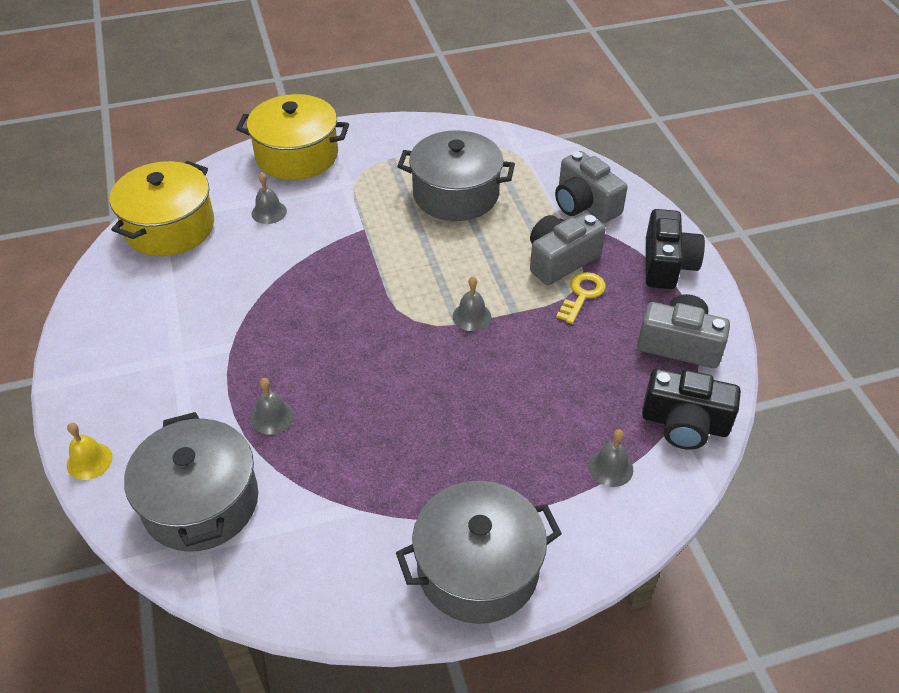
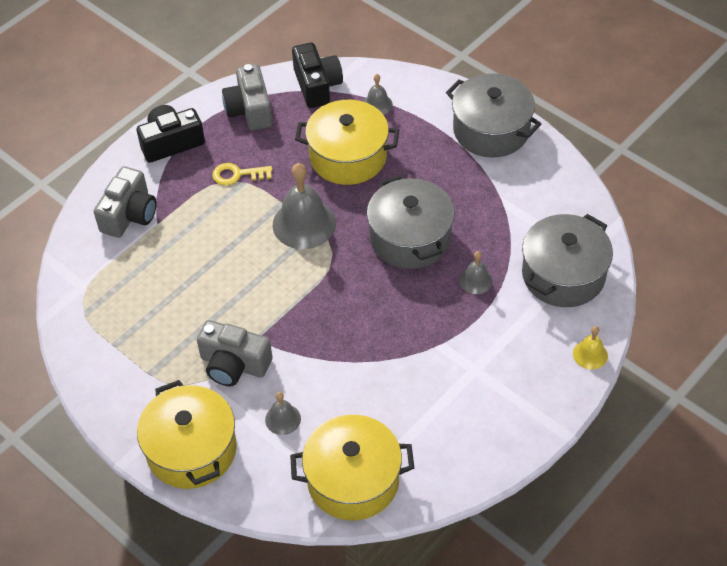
camera: 120 degrees left, 5 degrees up
grey pot [397,130,515,221] -> grey pot moved to [367,175,455,269]
grey bell [452,277,491,331] -> grey bell [273,163,336,249], size x1.98
grey camera [530,213,606,285] -> grey camera moved to [197,320,272,386]
none -> yellow pot [295,100,399,185]

